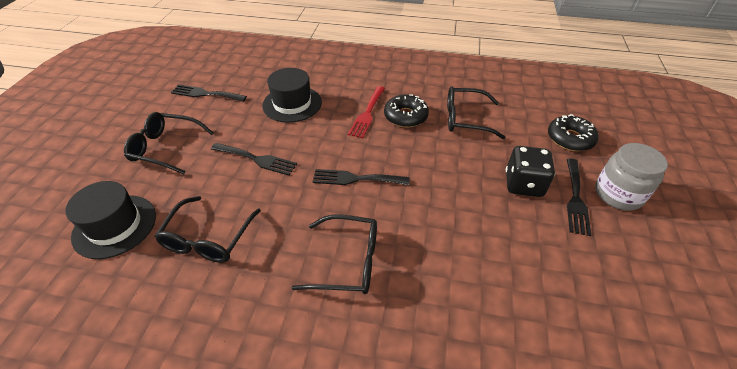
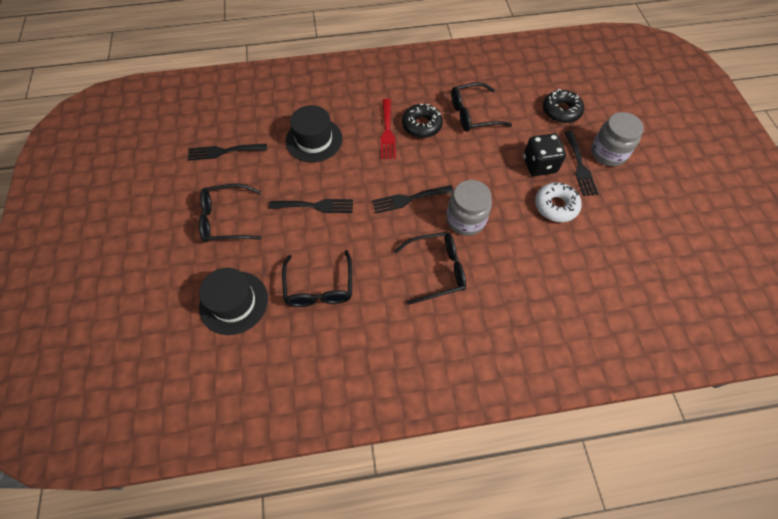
camera: 20 degrees left, 15 degrees up
none -> grey jar [446,180,492,236]
none -> white donut [535,182,582,222]

